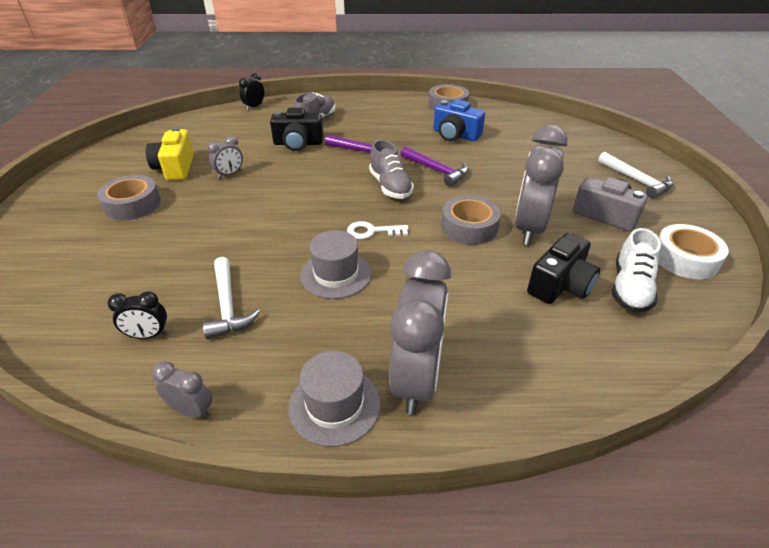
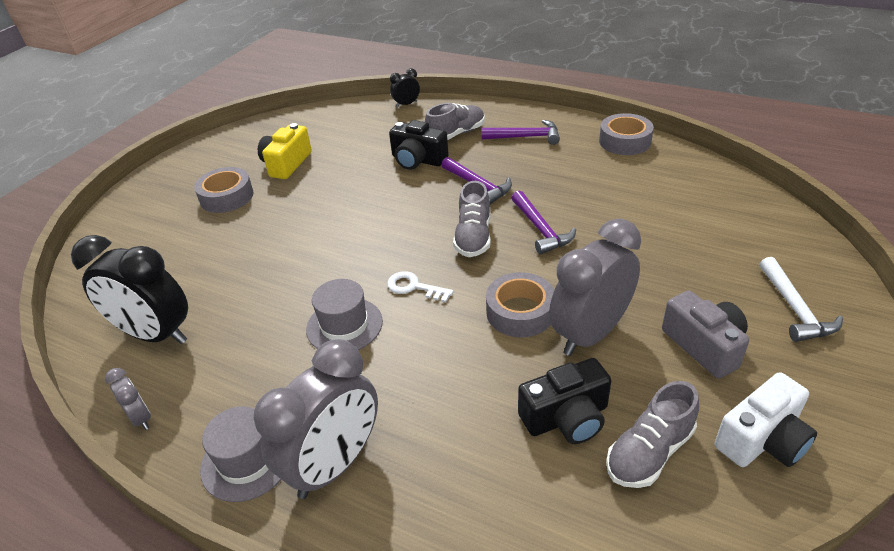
camera: 30 degrees right, 0 degrees up
black clock [107,291,167,339] -> black clock [71,235,188,344], size x2.19
white hammer [203,257,260,339] -> none
grey clock [207,135,243,179] -> none
blue camera [433,99,485,141] -> none
white shoe [612,228,661,312] -> grey shoe [606,381,699,488]
white tape [658,224,729,279] -> white camera [715,372,817,467]
none -> purple hammer [481,120,560,145]

